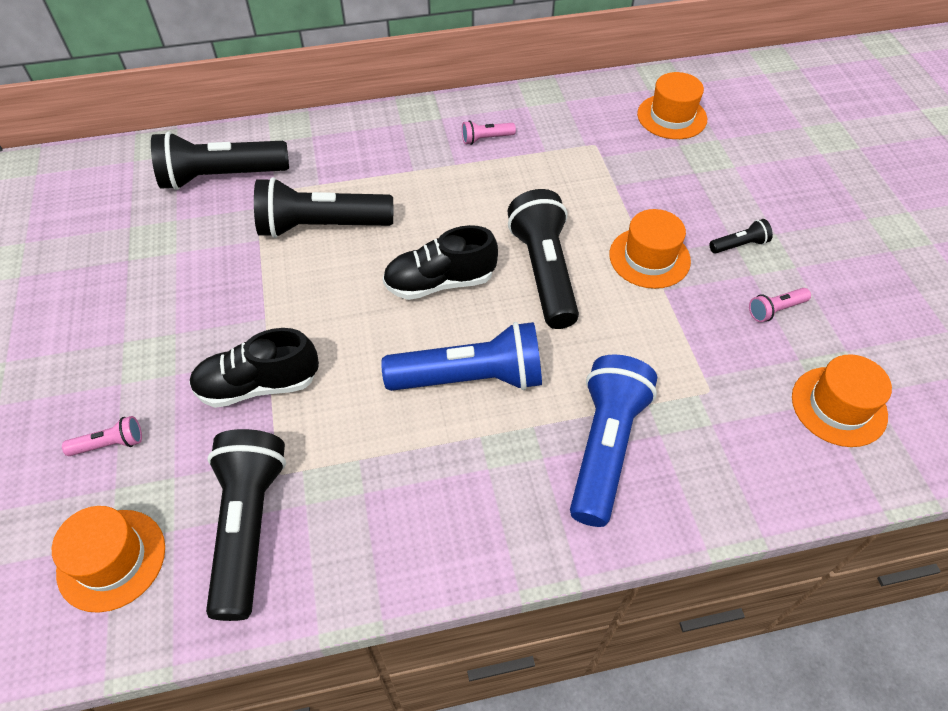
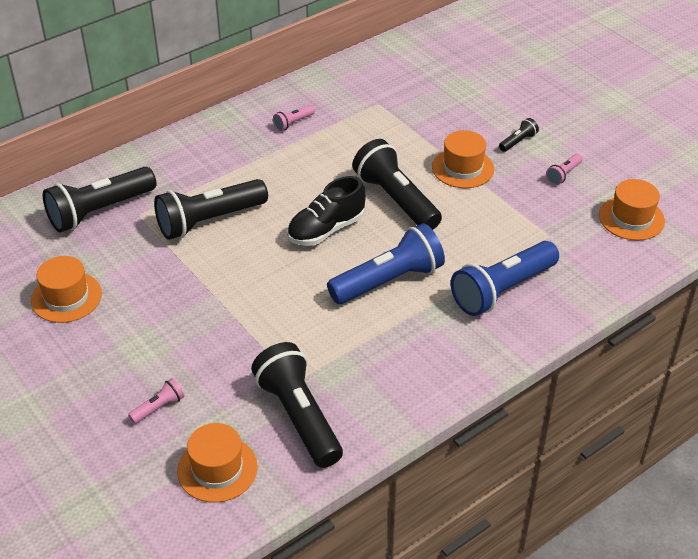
camera: 25 degrees left, 10 degrees down
black shoe [189,328,319,408] -> none
blue flashlight [570,354,657,527] -> blue flashlight turned 120 degrees counterclockwise [451,241,559,316]
orange hat [637,72,707,139] -> orange hat moved to [31,256,102,323]

